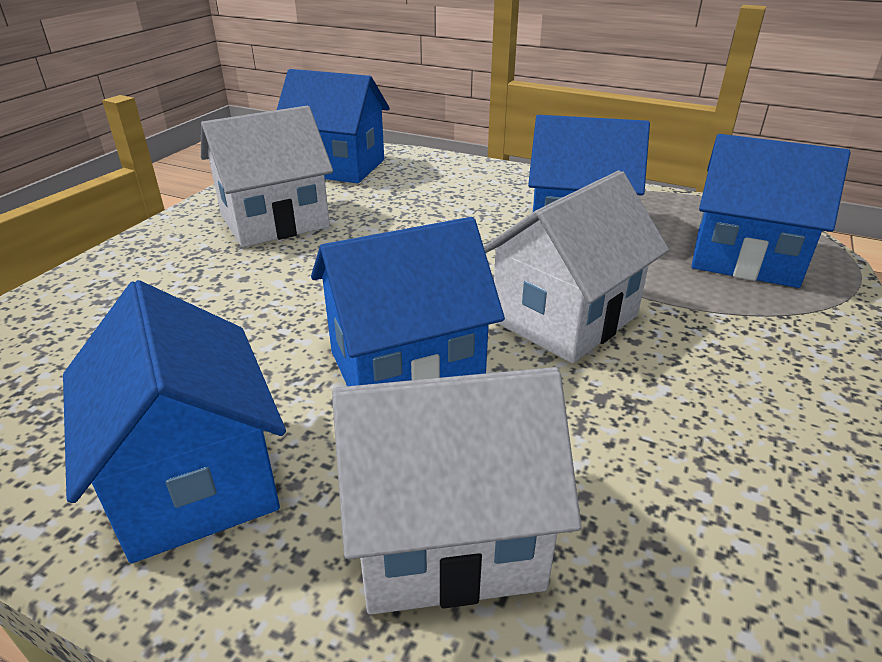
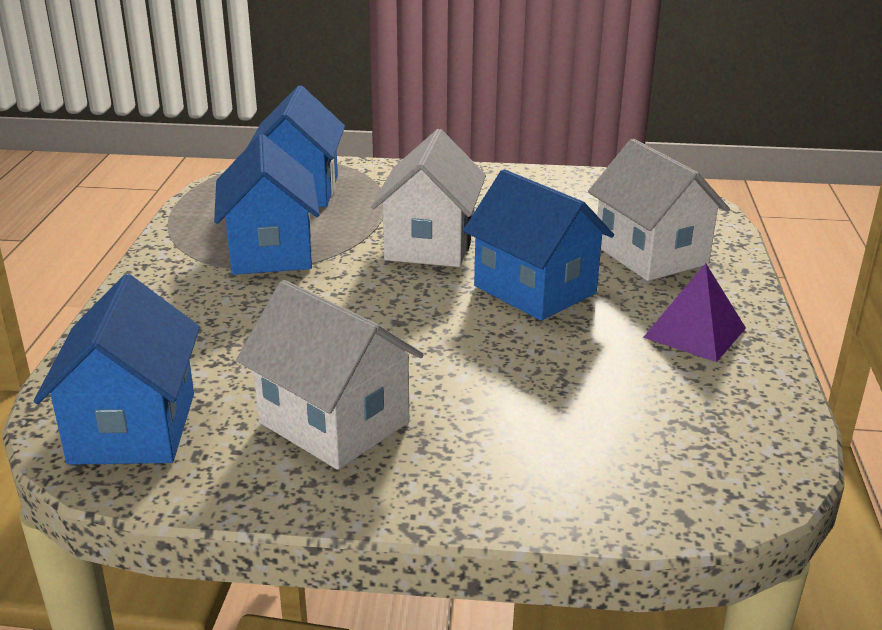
camera: 110 degrees left, 5 degrees down
blue house [63,280,286,563] -> purple pyramid [643,263,746,362]
white house [484,171,669,363] -> white house turned 75 degrees clockwise [371,129,486,267]

